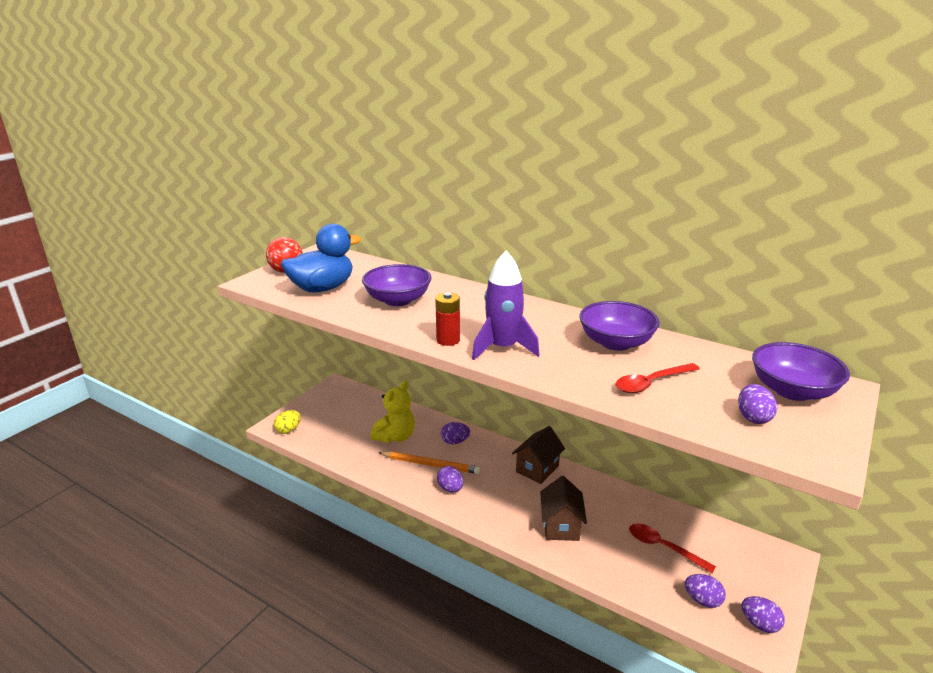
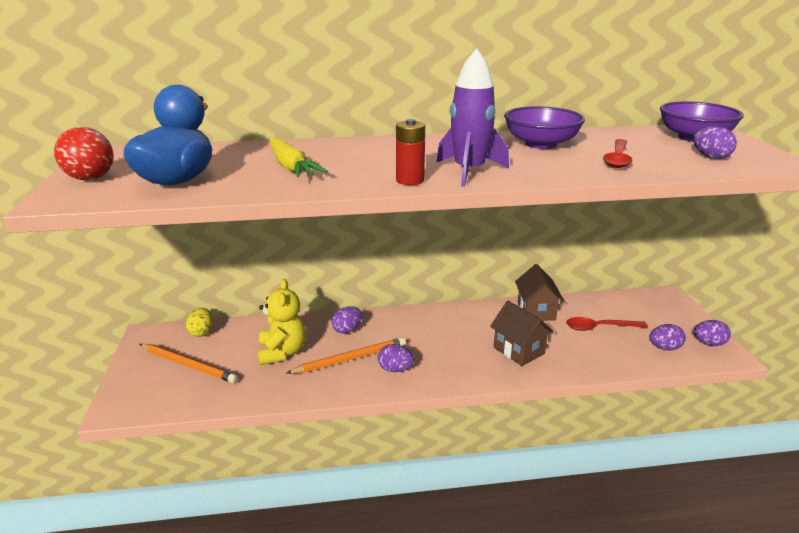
camera: 40 degrees left, 0 degrees up
yellow egg [274,410,301,434] -> yellow egg moved to [186,308,213,337]
purple bowl [362,264,431,306] -> yellow carrot [269,137,327,177]
brown house [512,426,565,484] -> brown house moved to [515,264,564,321]
none -> orange pencil [140,344,238,383]

